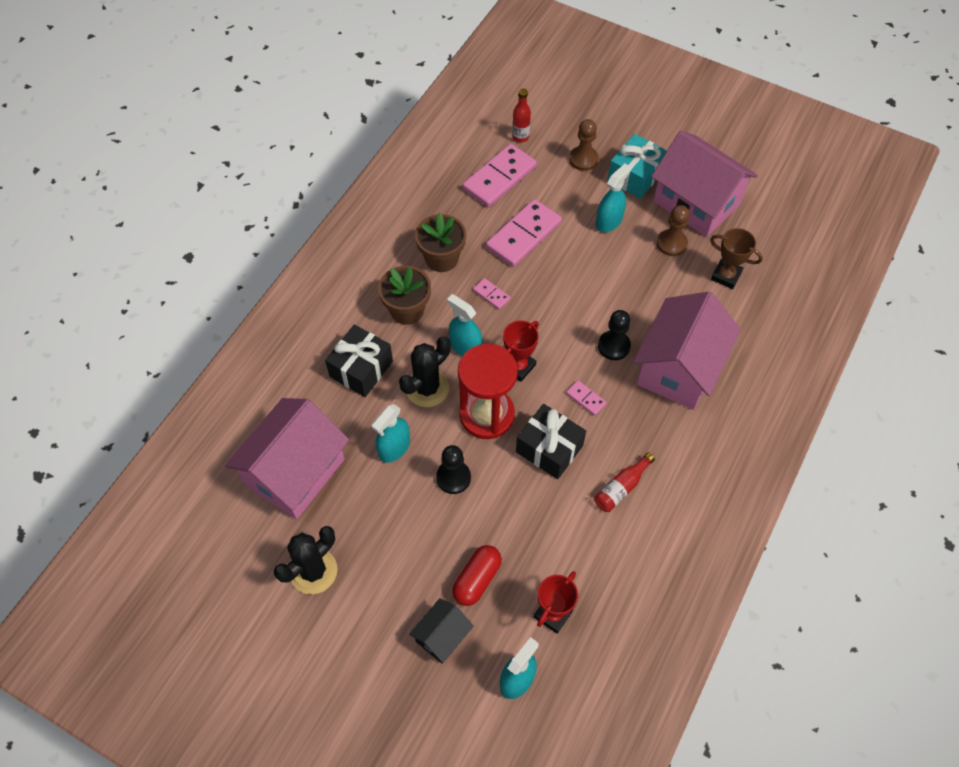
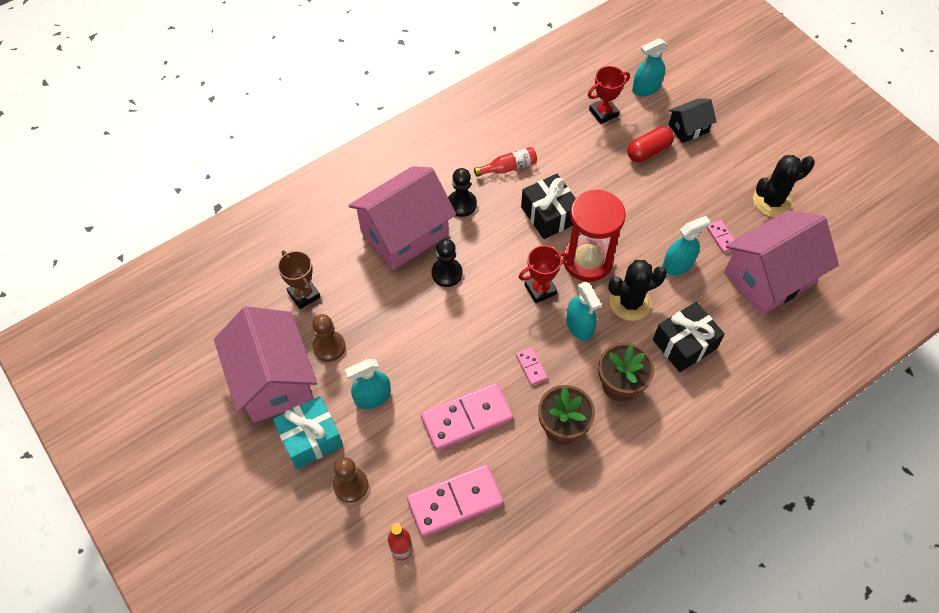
camera: 155 degrees left, 0 degrees up
black pawn [436,445,471,494] -> black pawn moved to [448,168,477,217]
pink domino [566,380,607,416] -> pink domino moved to [706,220,734,253]

